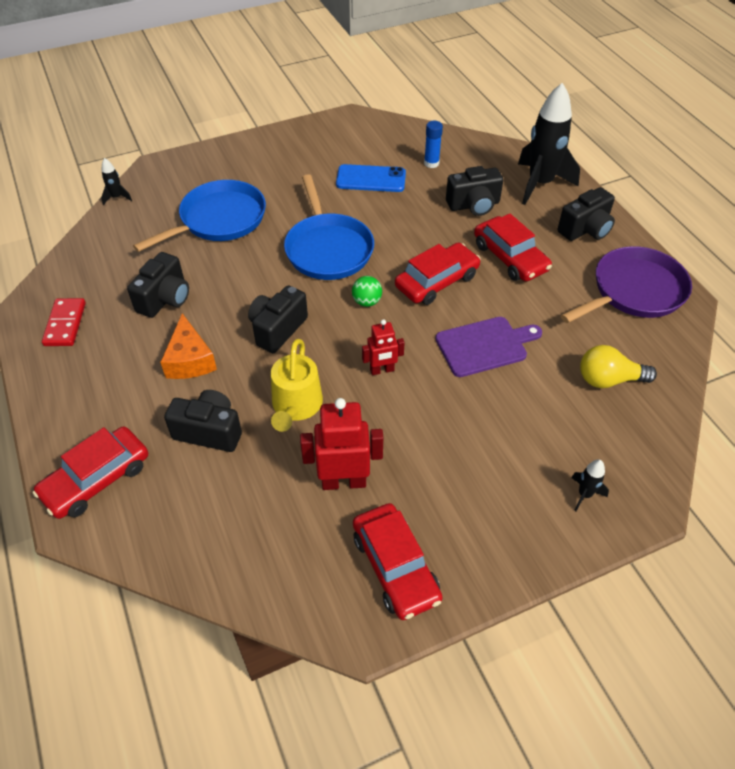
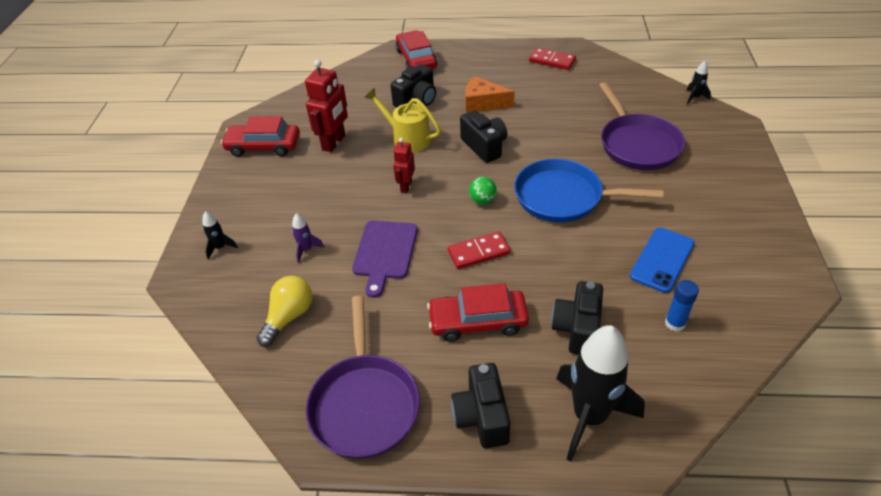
camera: 120 degrees right, 5 degrees down
black camera [127,252,189,318] -> none
blue pan [133,180,266,252] -> purple pan [599,82,685,170]
red car [395,243,481,305] -> red domino [448,231,510,269]
none -> purple rocket [292,213,324,263]

